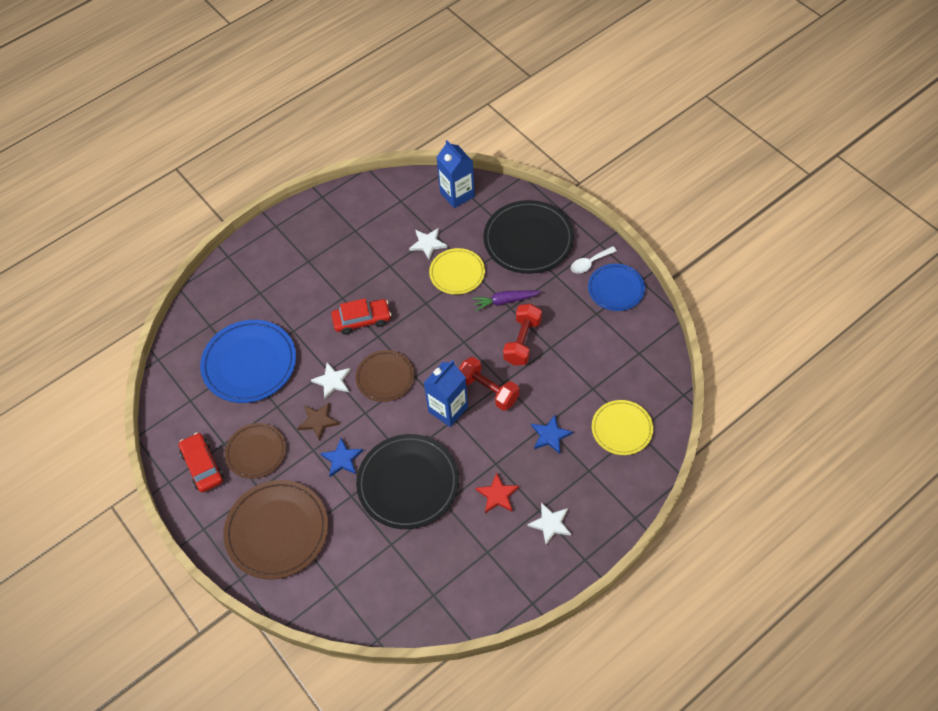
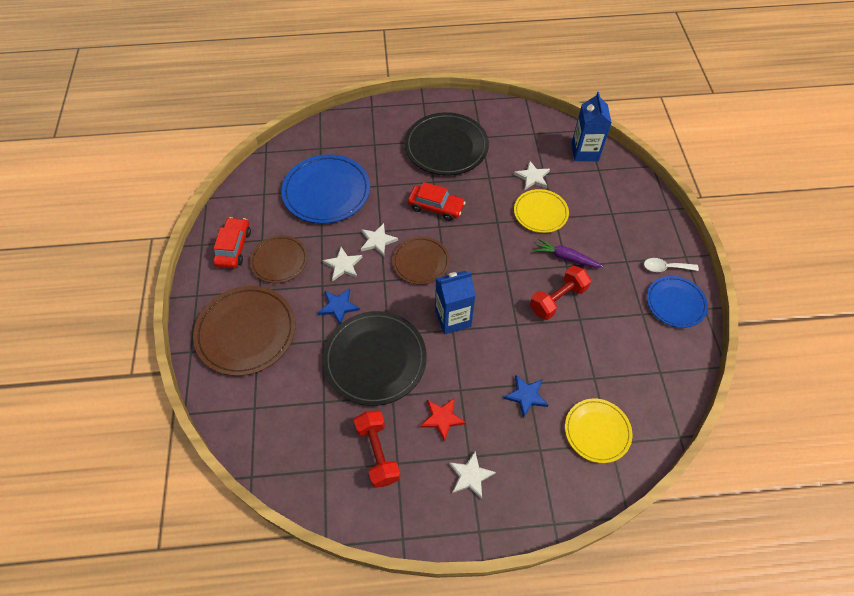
camera: 30 degrees right, 0 degrees up
brown star [297,402,340,441] -> white star [322,247,362,281]
red dumbbell [459,357,519,411] -> red dumbbell moved to [354,410,401,488]
black plate [483,200,574,274] -> black plate moved to [405,112,489,175]

